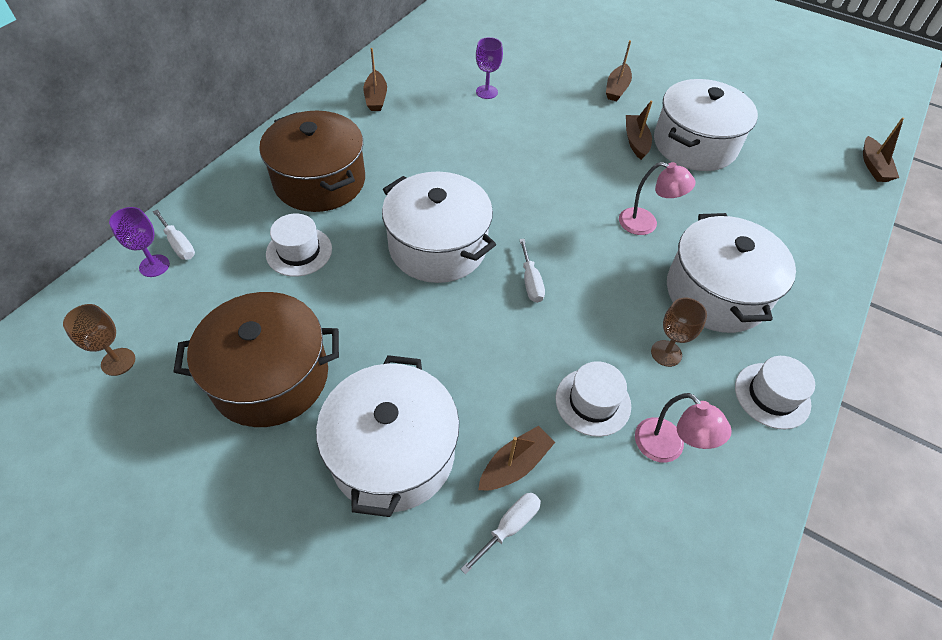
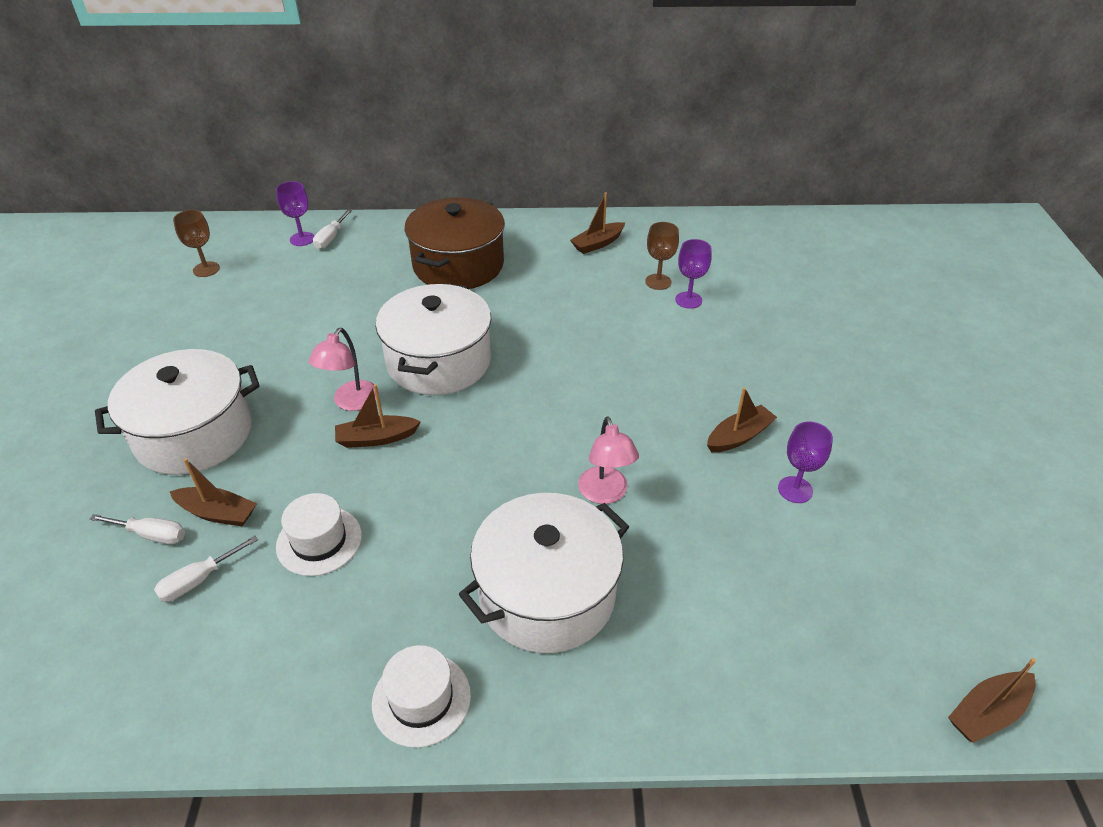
camera: 60 degrees right, 10 degrees down
brown pot [173,292,339,427] -> none
white hat [266,214,332,277] -> none
white screwdriver [519,239,545,303] -> white screwdriver moved to [154,536,258,602]
brown boat [606,40,632,101] -> brown boat moved to [335,384,421,448]
pink lamp [635,393,732,463] -> pink lamp moved to [309,328,379,411]
brown goblet [651,298,707,367] -> brown goblet moved to [645,222,679,290]
white pot [654,79,758,171] -> purple goblet [778,422,833,503]

